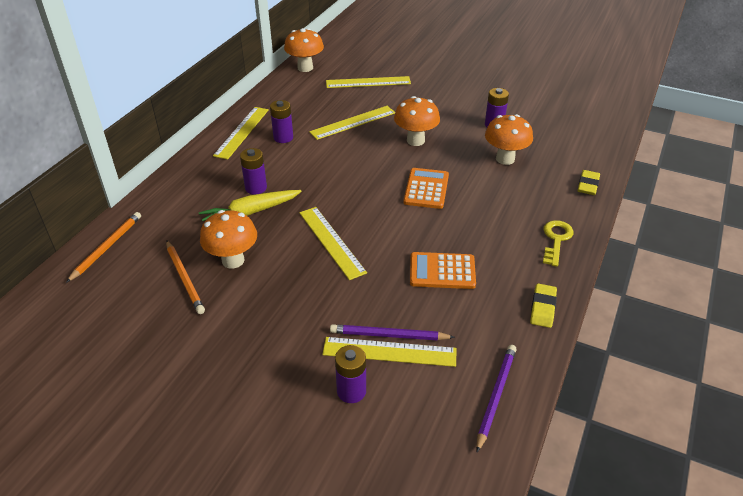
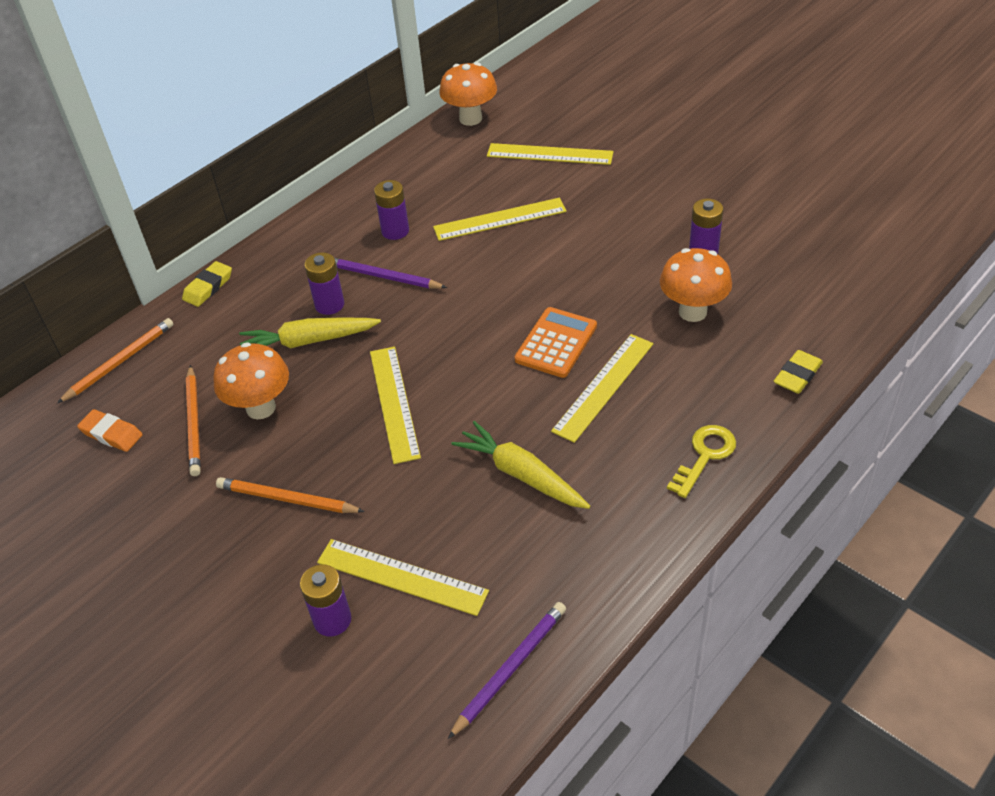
camera: 20 degrees right, 5 degrees up
yellow ruler [213,107,269,160] -> yellow ruler moved to [551,334,653,443]
purple pencil [330,324,455,341] -> purple pencil moved to [335,258,447,288]
orange mushroom [394,96,440,146] -> none
orange calculator [410,252,476,289] -> yellow carrot [451,421,591,509]
yellow eraser [530,283,557,328] -> yellow eraser moved to [182,261,232,307]
none -> orange eraser [77,409,143,452]
none -> orange pencil [216,477,365,513]

